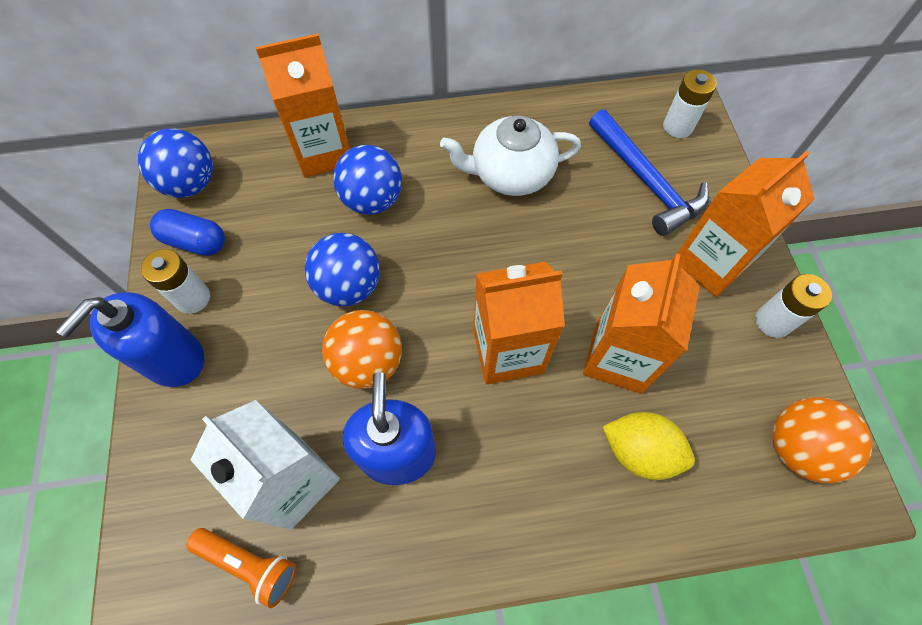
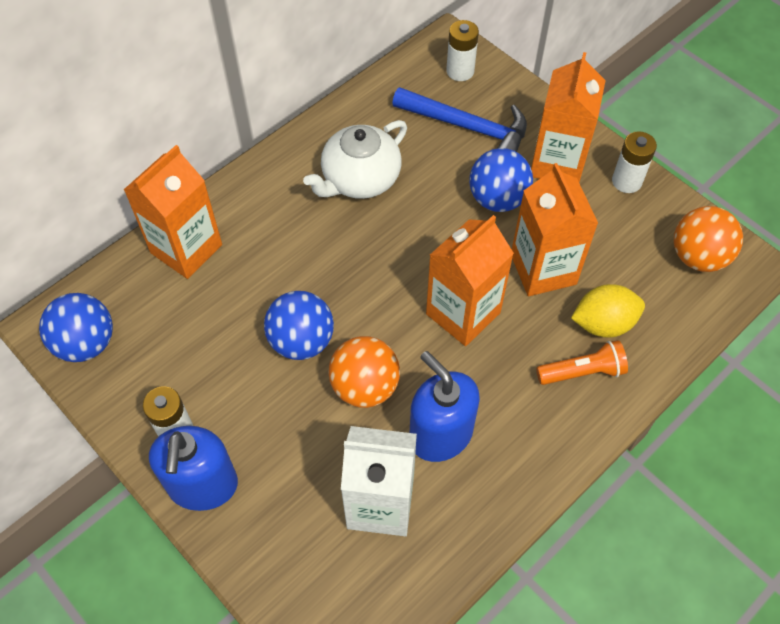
camera: 35 degrees left, 5 degrees down
blue capsule [150,209,225,256] -> none
orange flashlight [186,528,296,608] -> orange flashlight moved to [536,340,628,385]
blue ball [333,145,402,215] -> blue ball moved to [469,148,533,212]

